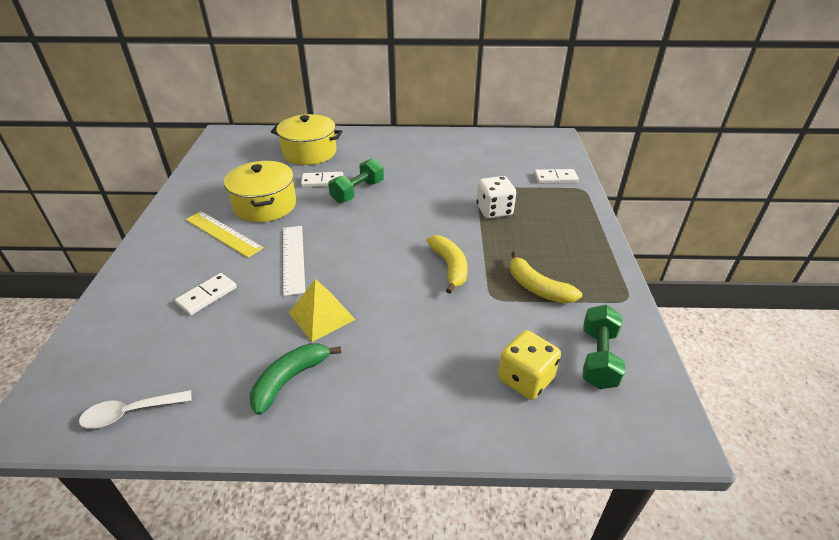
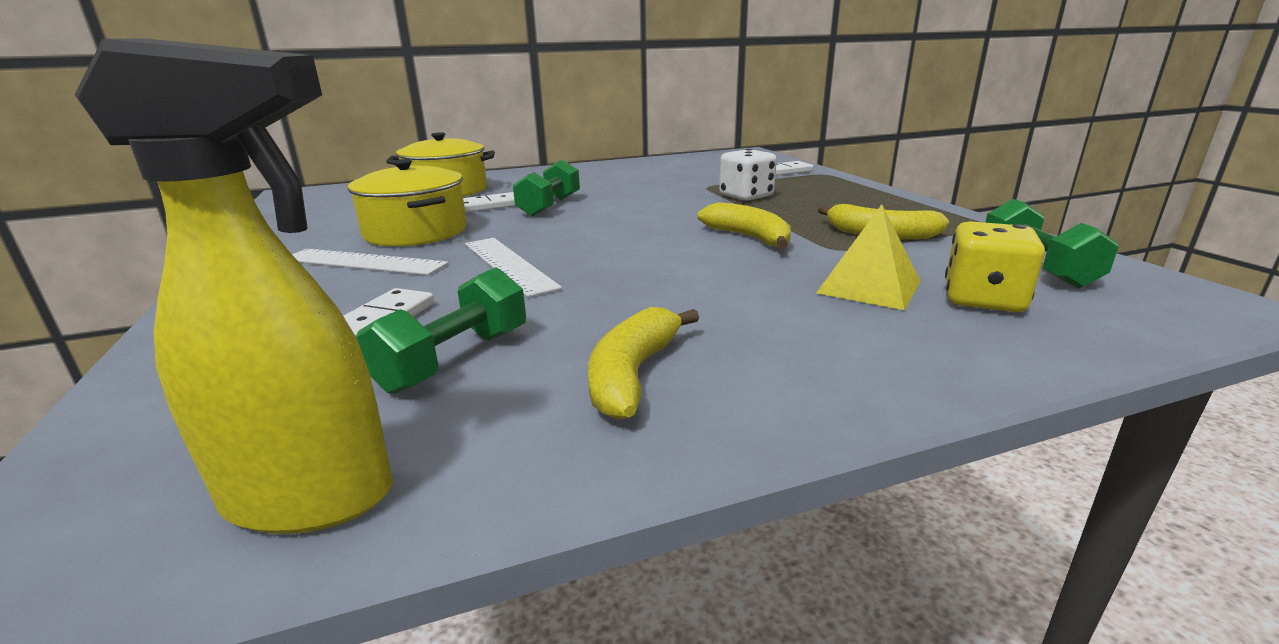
camera: 20 degrees left, 15 degrees down
white spoon [79,390,191,429] -> yellow spray bottle [74,39,393,534]
yellow ruler [185,211,264,258] -> white ruler [292,249,448,275]
green banana [250,343,341,415] -> yellow banana [588,307,699,420]
yellow pyramid [289,279,355,342] -> yellow pyramid moved to [816,204,920,310]
none -> green dumbbell [356,267,526,394]

